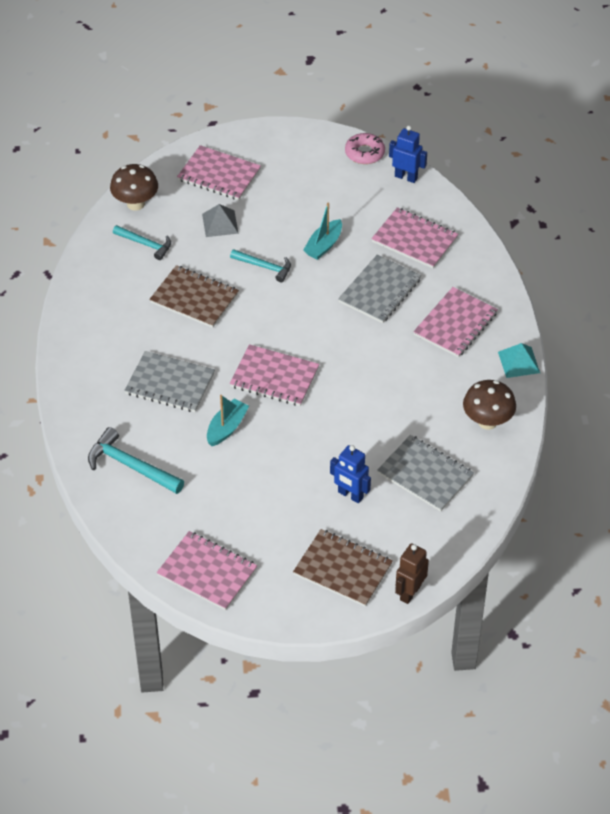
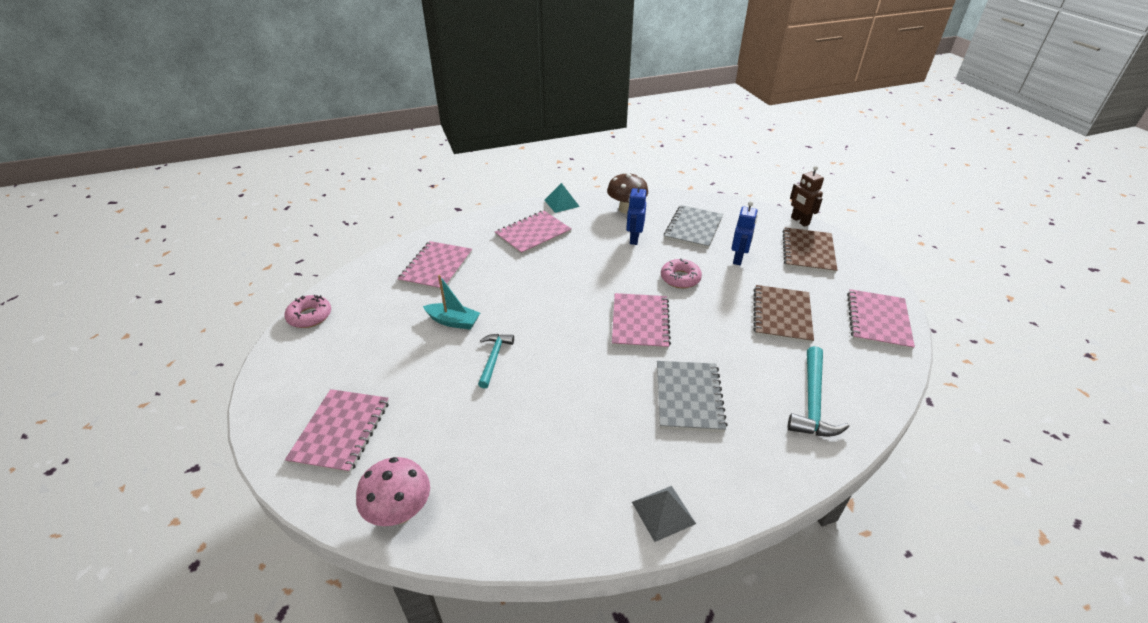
camera: 105 degrees left, 10 degrees down
brown mushroom [110,164,158,211] -> pink mushroom [356,457,430,526]
turquoise hammer [113,225,171,260] -> none
brown notebook [149,265,239,328] -> brown notebook moved to [753,285,814,344]
grey pyramid [202,204,239,237] -> grey pyramid moved to [632,486,696,542]
turquoise boat [207,395,249,446] -> none
grey notebook [338,255,421,323] -> none
blue robot [389,126,427,183] -> blue robot moved to [626,182,647,245]
brown robot [395,543,429,604] -> brown robot turned 45 degrees clockwise [790,166,824,227]
pink notebook [413,287,498,358] -> pink notebook turned 60 degrees counterclockwise [495,211,571,255]
none -> pink donut [661,258,702,288]

